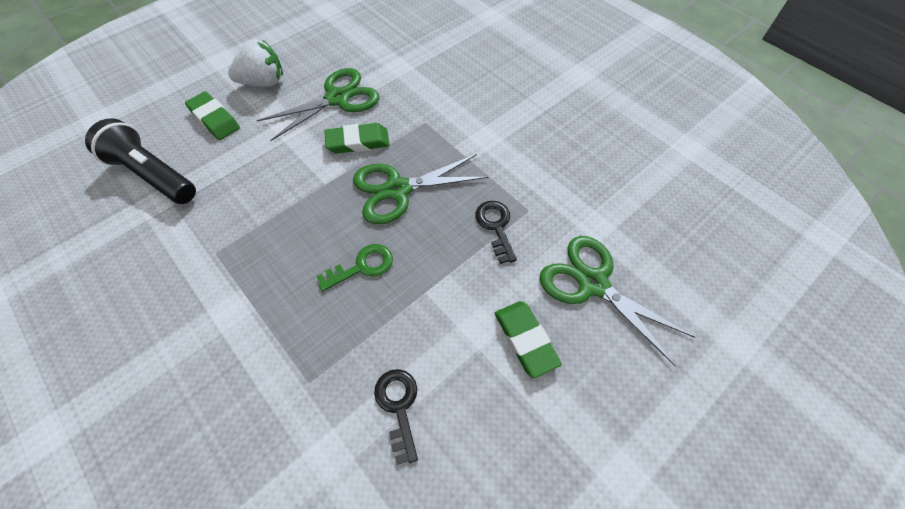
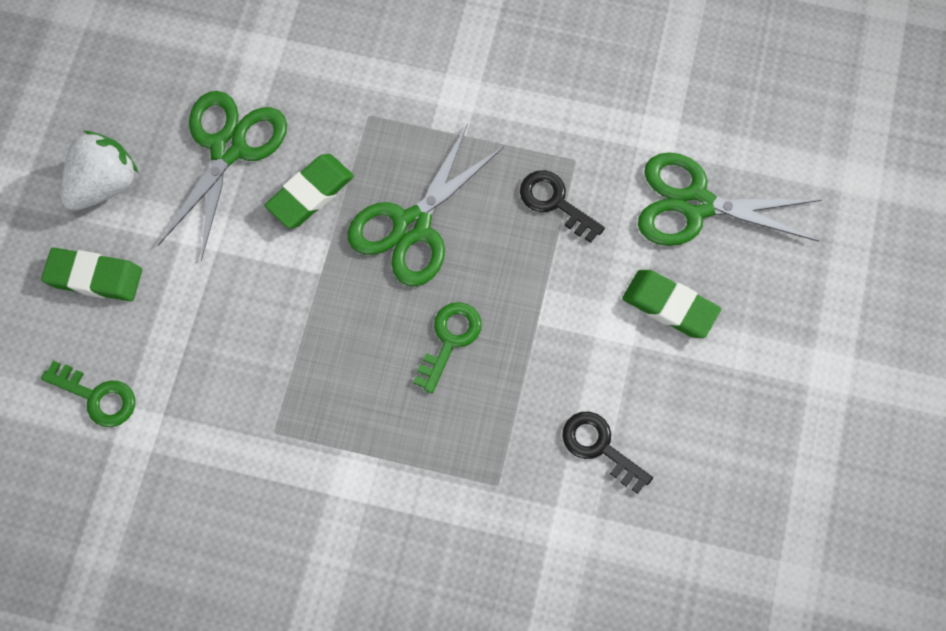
camera: 35 degrees left, 10 degrees up
black flashlight [85,118,196,204] -> green key [41,361,135,427]

